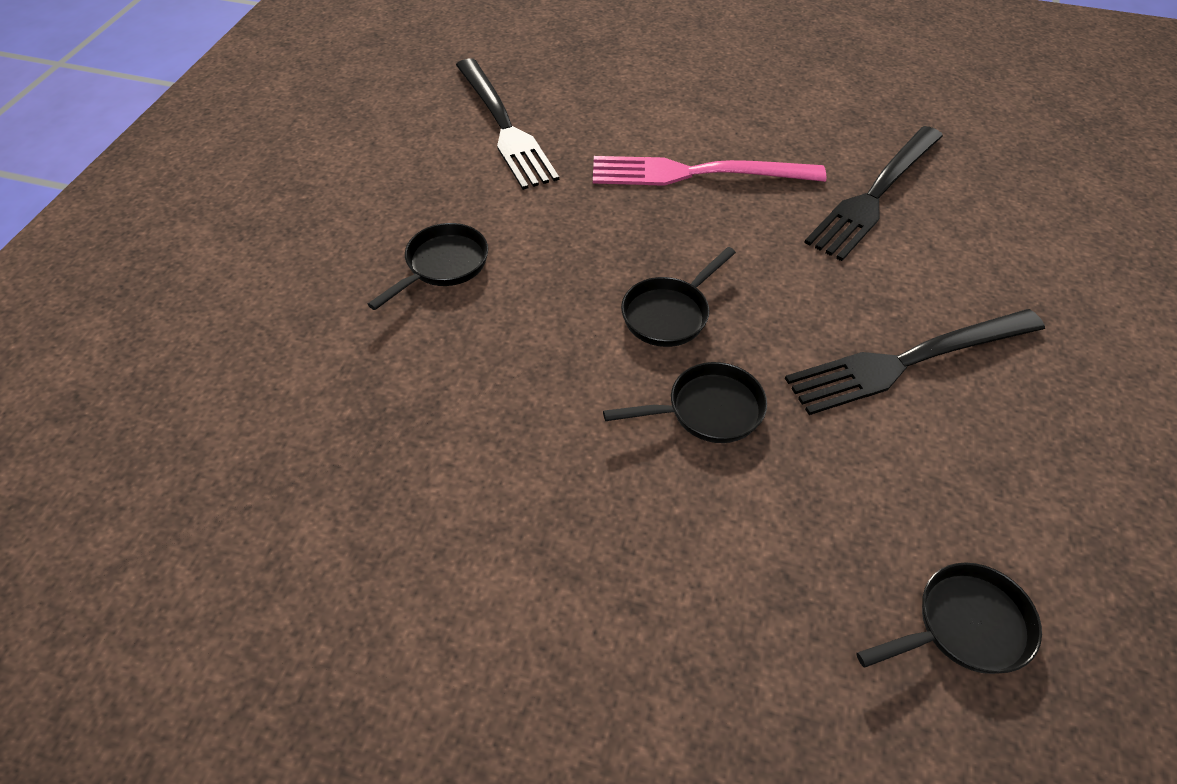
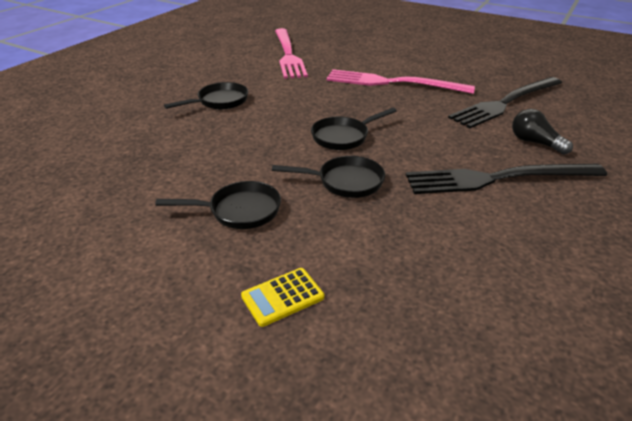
camera: 15 degrees right, 15 degrees down
black fork [456,58,559,190] -> pink fork [275,28,308,79]
black pan [857,563,1042,674] -> black pan moved to [155,181,281,229]
none -> yellow calculator [241,268,324,327]
none -> black light bulb [512,109,573,155]

